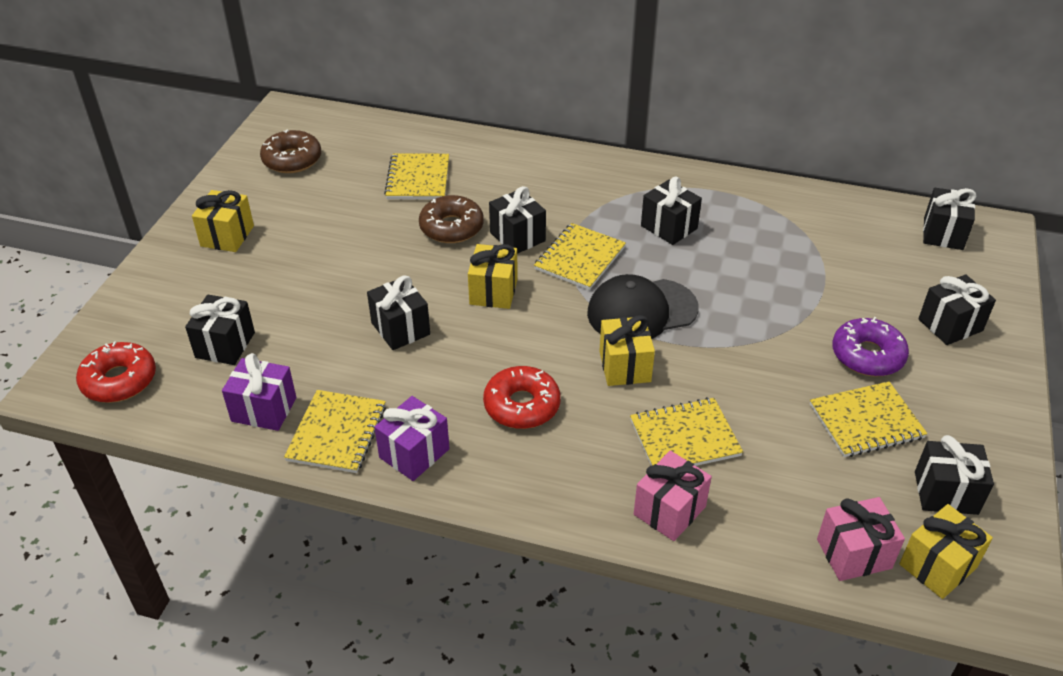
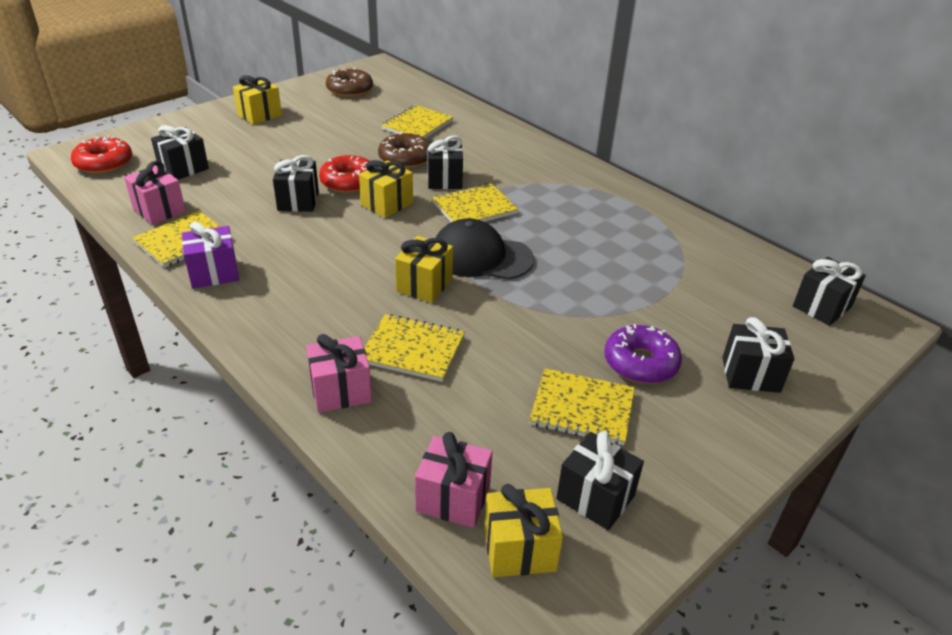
camera: 30 degrees right, 5 degrees down
purple gift [222,353,296,431] -> pink gift [124,161,186,225]
red donut [483,366,560,429] -> red donut moved to [319,155,369,193]
black gift [641,177,702,245] -> none

